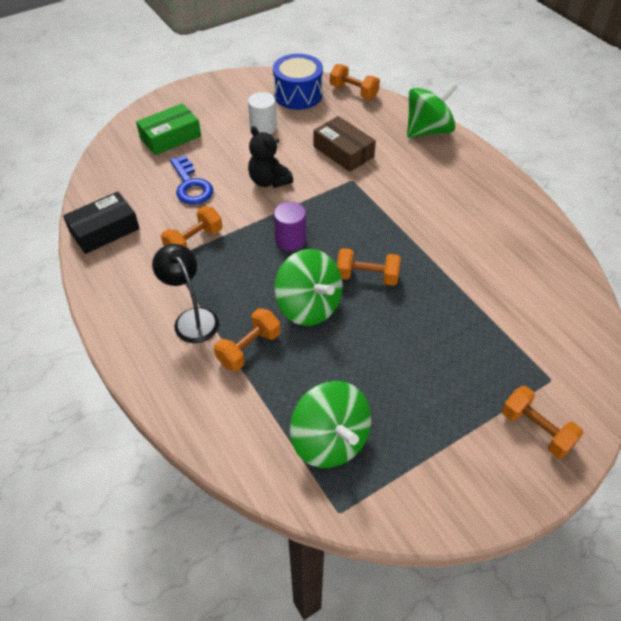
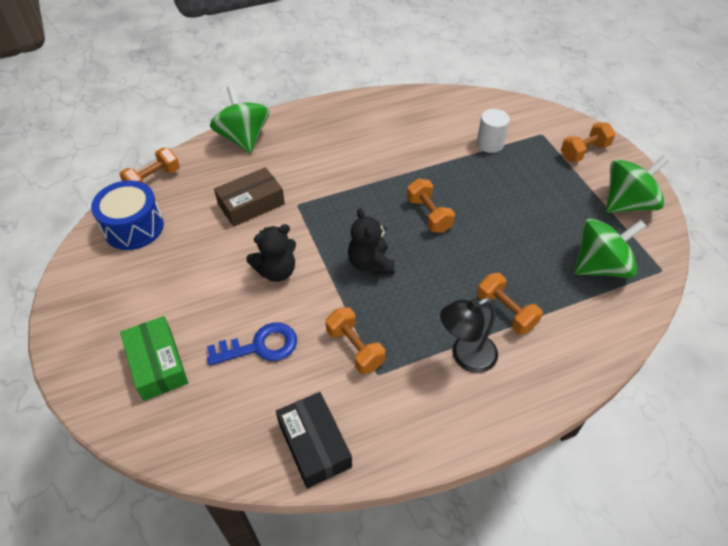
camera: 80 degrees left, 0 degrees up
white cylinder [248,92,277,134] -> white cylinder moved to [477,109,510,153]
purple cylinder [274,202,306,251] -> black teddy bear [348,208,395,275]
green spinning top [274,249,343,326] -> green spinning top moved to [606,155,669,213]
orange dumbbell [337,248,401,286] -> orange dumbbell turned 45 degrees counterclockwise [407,179,455,233]

